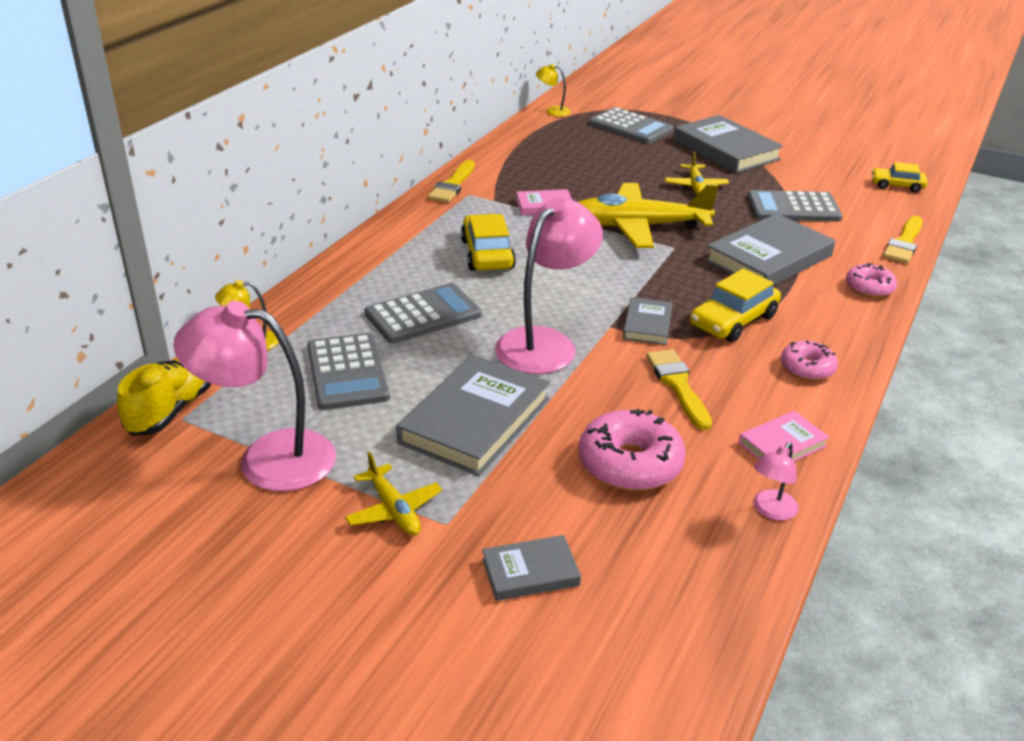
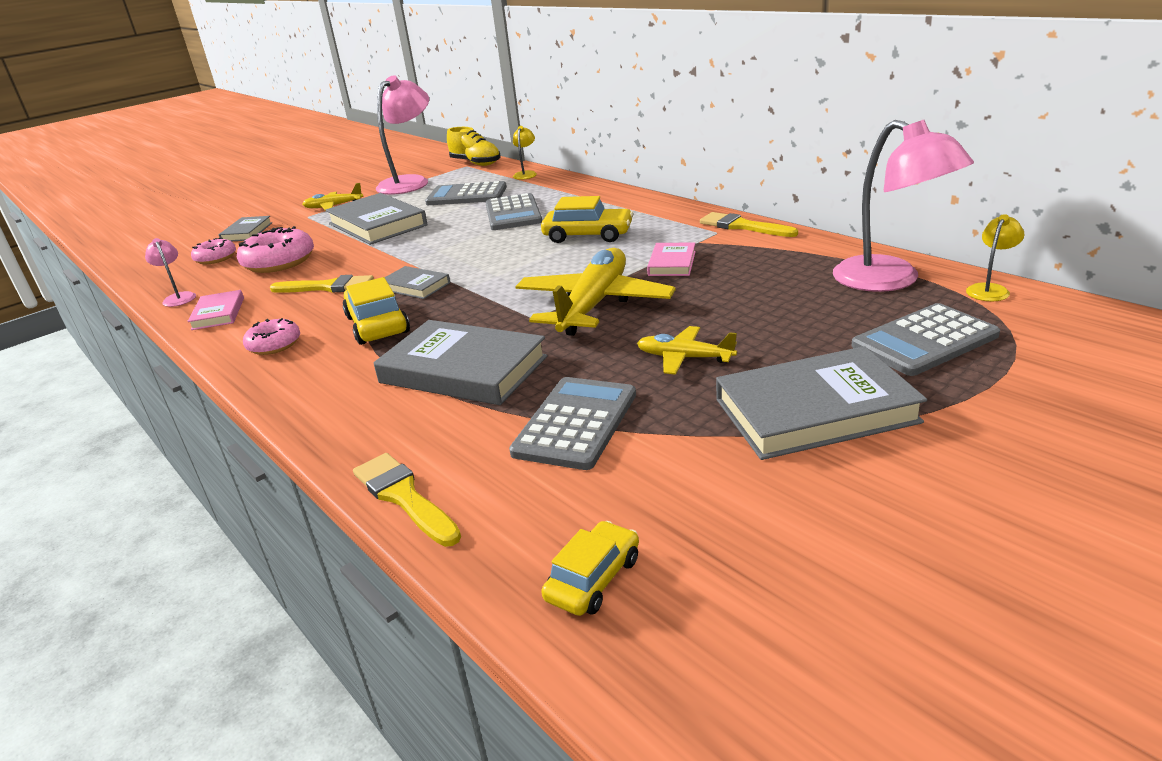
camera: 115 degrees right, 5 degrees down
pink lamp [495,197,603,374] -> pink lamp moved to [833,120,974,292]
grey book [705,214,835,286] -> grey book turned 45 degrees counterclockwise [374,320,548,405]
pink donut [846,263,897,298] -> pink donut moved to [191,238,236,264]

